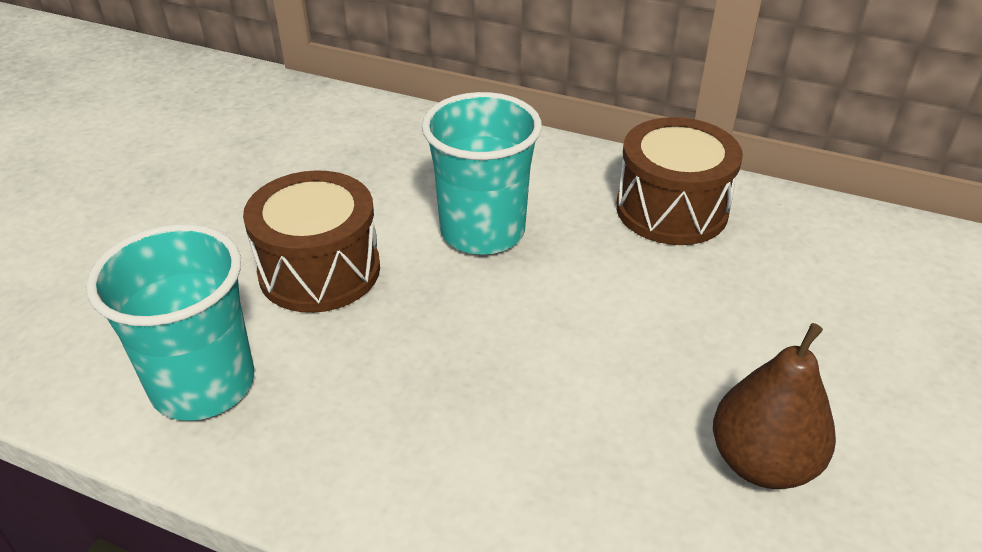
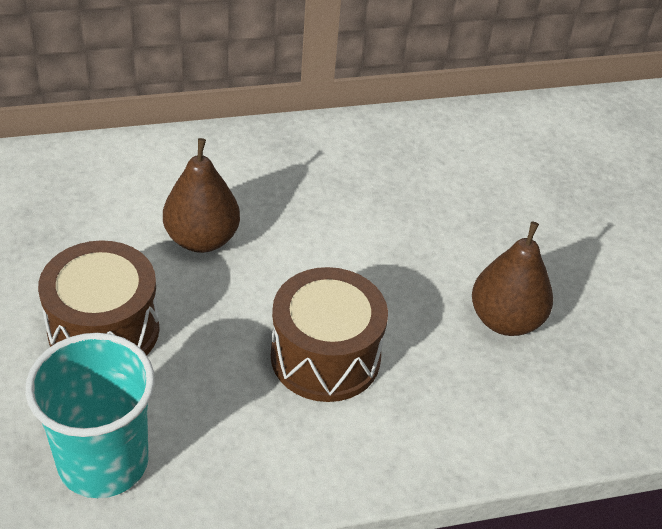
camera: 40 degrees left, 5 degrees up
turquoise cup [422,92,542,254] -> brown pear [163,138,240,253]
brown drum [616,117,743,245] -> brown drum moved to [271,267,388,402]

